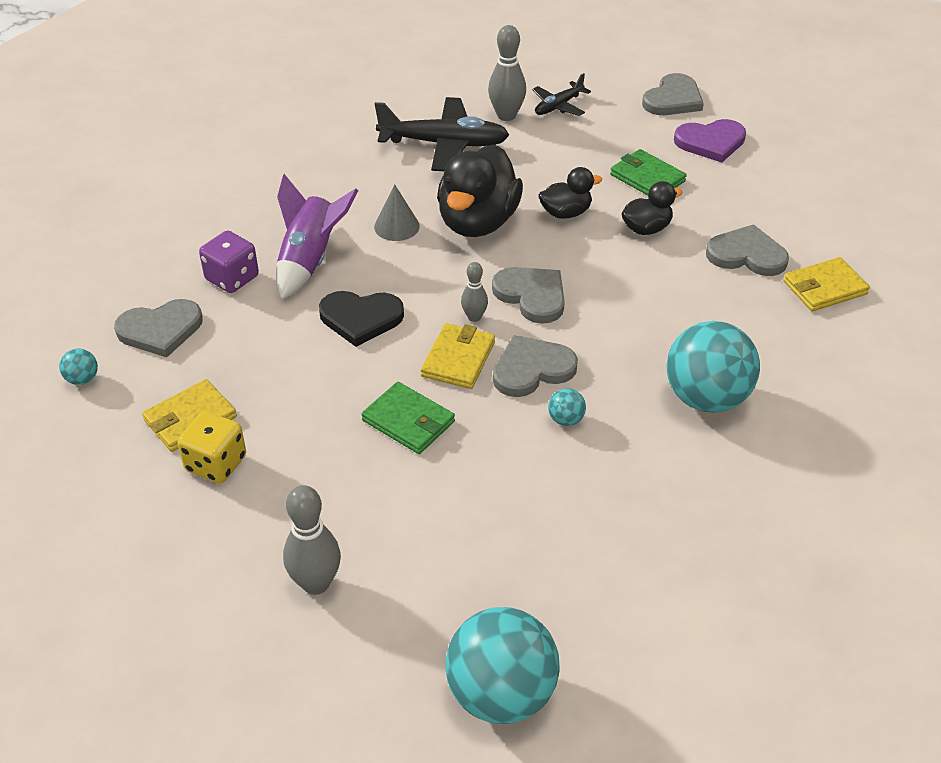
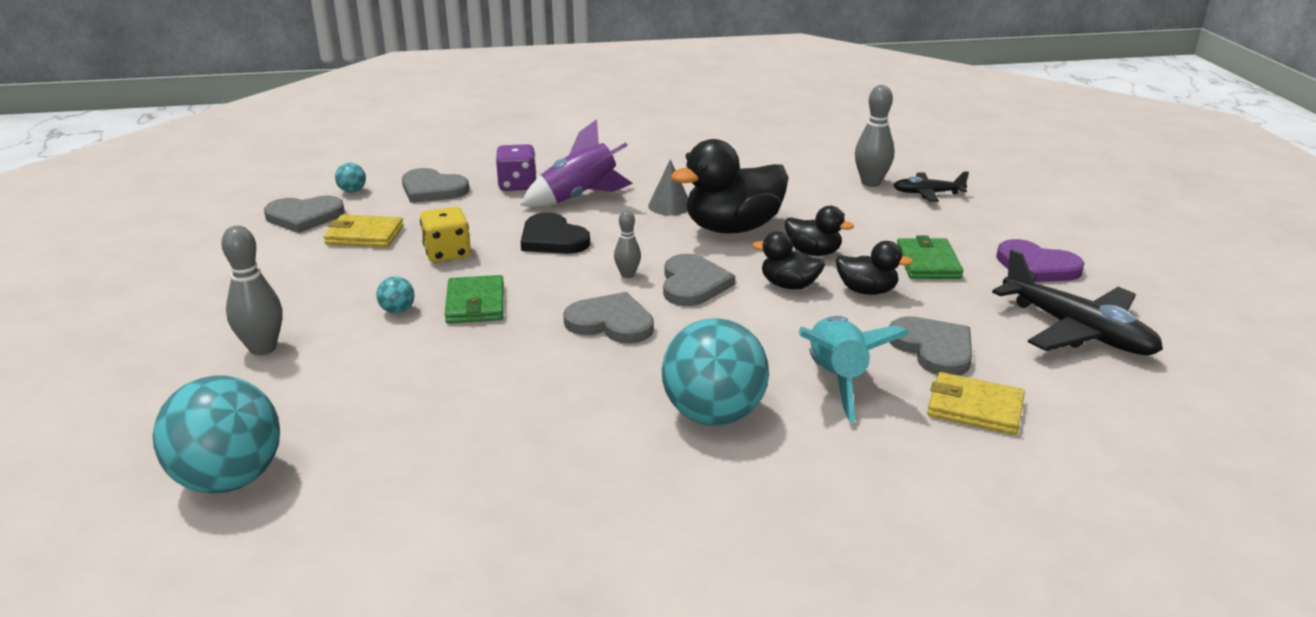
camera: 45 degrees right, 15 degrees down
yellow dice [177,411,246,483] -> yellow dice moved to [420,206,471,263]
black plane [375,97,509,171] -> black plane moved to [992,249,1163,355]
yellow wallet [421,323,495,389] -> none
turquoise ball [548,388,586,426] -> turquoise ball moved to [376,276,415,314]
grey heart [642,73,704,115] -> grey heart moved to [264,196,345,233]
none -> black duck [752,231,825,290]
none -> turquoise rocket [799,316,909,422]

